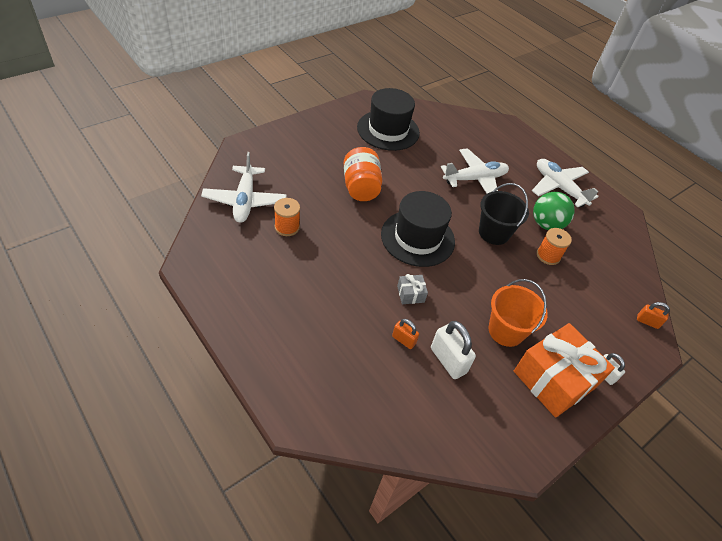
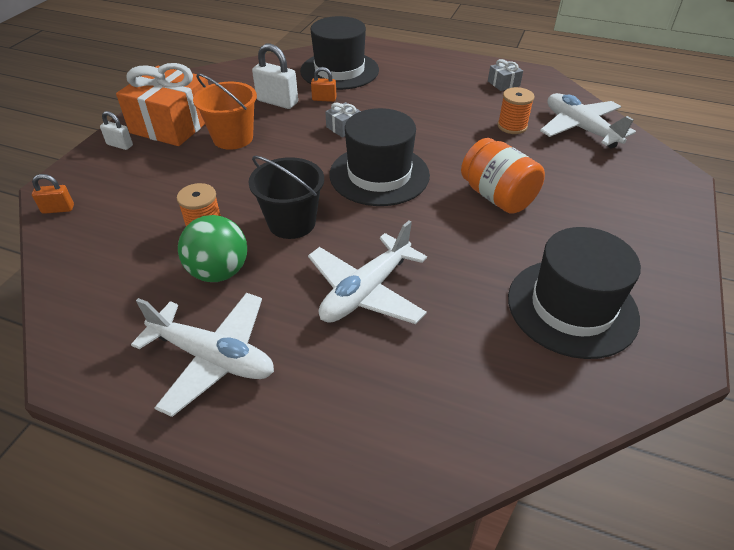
camera: 155 degrees right, 5 degrees down
none -> black hat [300,16,379,90]
none -> grey gift [488,59,523,91]

